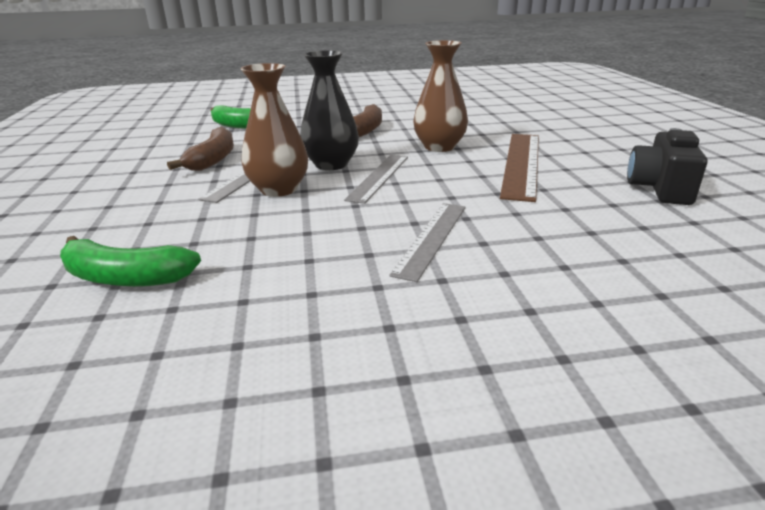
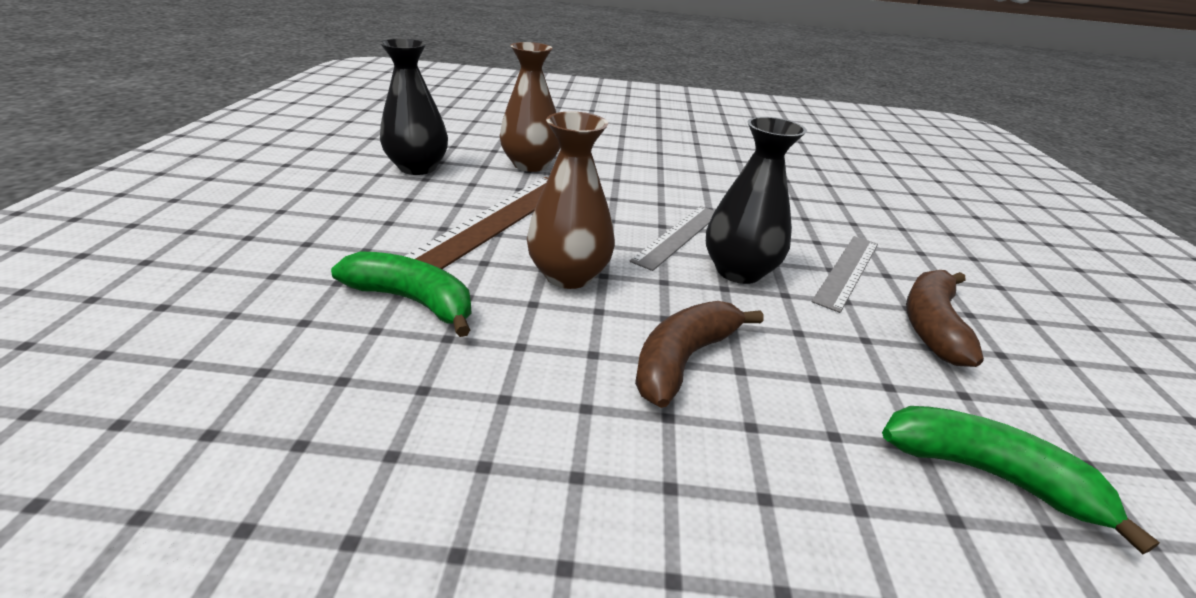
camera: 170 degrees left, 5 degrees up
green banana [60,236,201,287] -> green banana moved to [331,251,472,337]
brown vase [240,63,308,197] -> brown vase moved to [500,42,560,172]
grey ruler [389,203,466,282] -> none
black camera [627,128,708,205] -> black vase [380,39,448,175]

